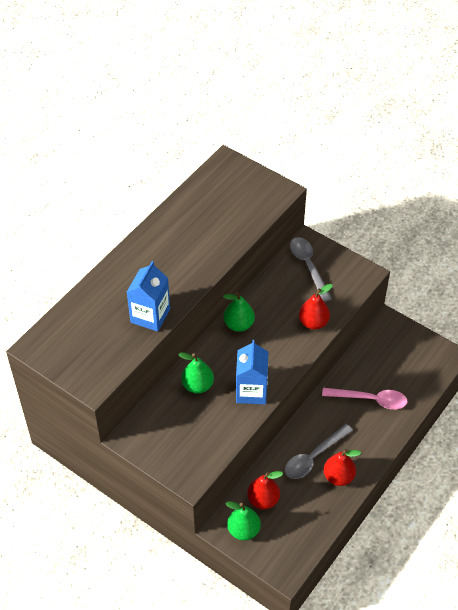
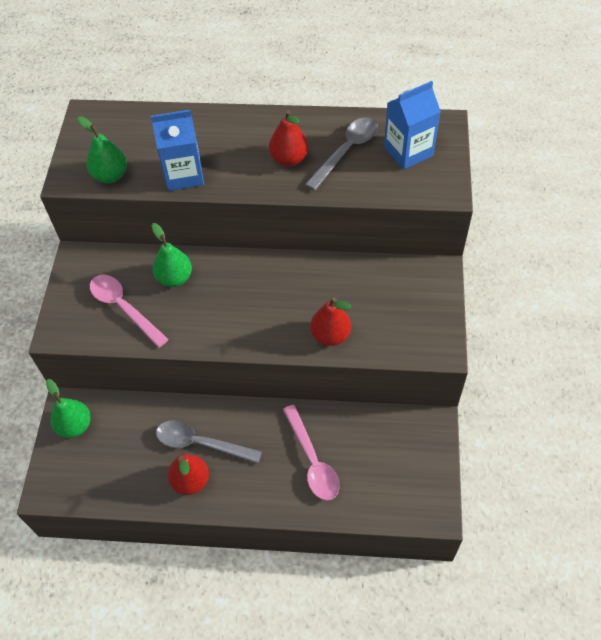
camera: 60 degrees right, 5 degrees up
green pear [223,292,255,332] -> green pear moved to [78,116,127,183]
blue carton [236,340,268,404] -> blue carton moved to [384,81,441,170]
red pear [247,471,283,509] -> red pear moved to [269,110,308,166]
grey spoon [290,237,332,302] -> grey spoon moved to [305,117,378,191]
none -> pink spoon [90,275,169,348]

